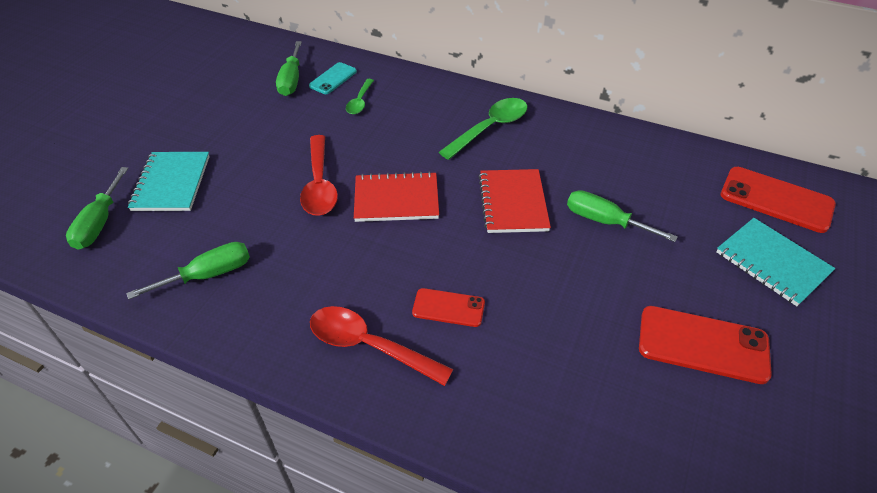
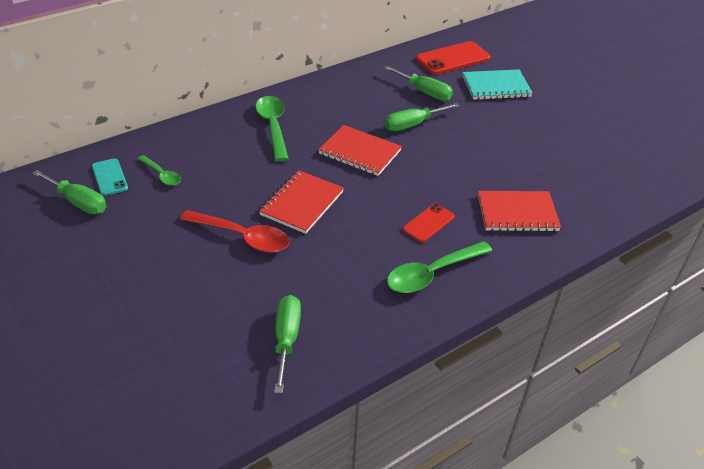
camera: 60 degrees left, 5 degrees down
green screwdriver [66,167,128,250] -> green screwdriver moved to [384,66,453,101]
turquoise notebook [128,152,210,211] -> none
red spoon [310,306,453,386] -> green spoon [387,241,492,293]
red phone [639,306,772,384] -> none
none -> red notebook [478,191,561,232]

